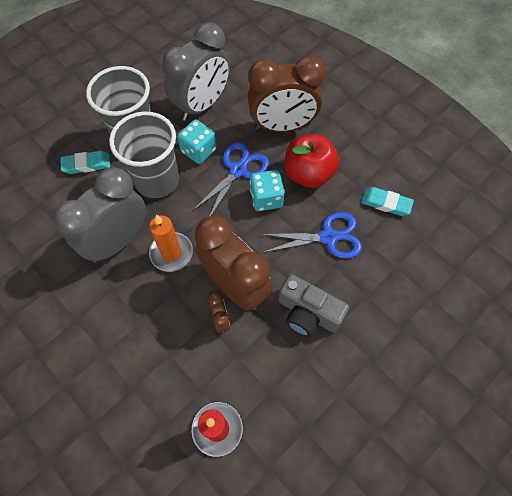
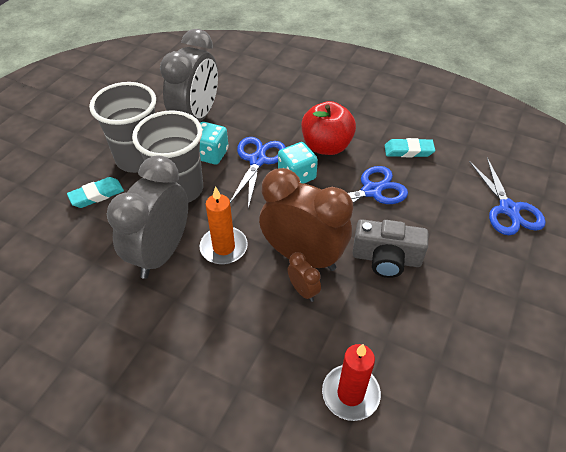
camera: 20 degrees left, 15 degrees down
brown clock [248,55,326,132] -> none
none -> blue scissors [469,158,546,235]

